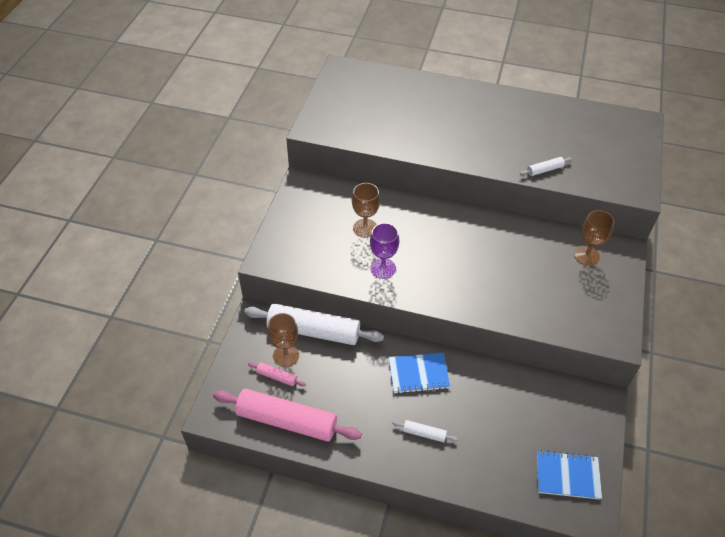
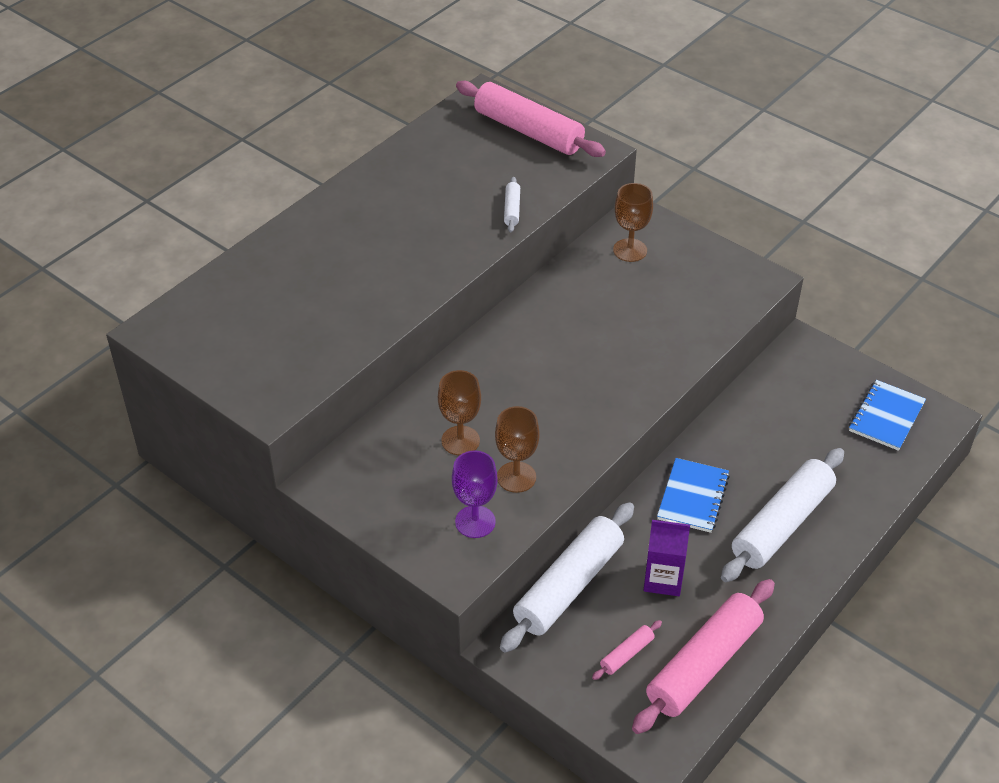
camera: 65 degrees left, 5 degrees down
brown goblet [268,313,299,367] -> brown goblet moved to [495,406,540,493]
purple goblet [370,223,399,279] -> purple goblet moved to [452,450,498,538]
white rolling pin [392,420,458,442] -> white rolling pin [721,448,844,582], size x2.34
none -> pink rolling pin [456,81,606,157]
none -> purple carton [644,520,690,596]

